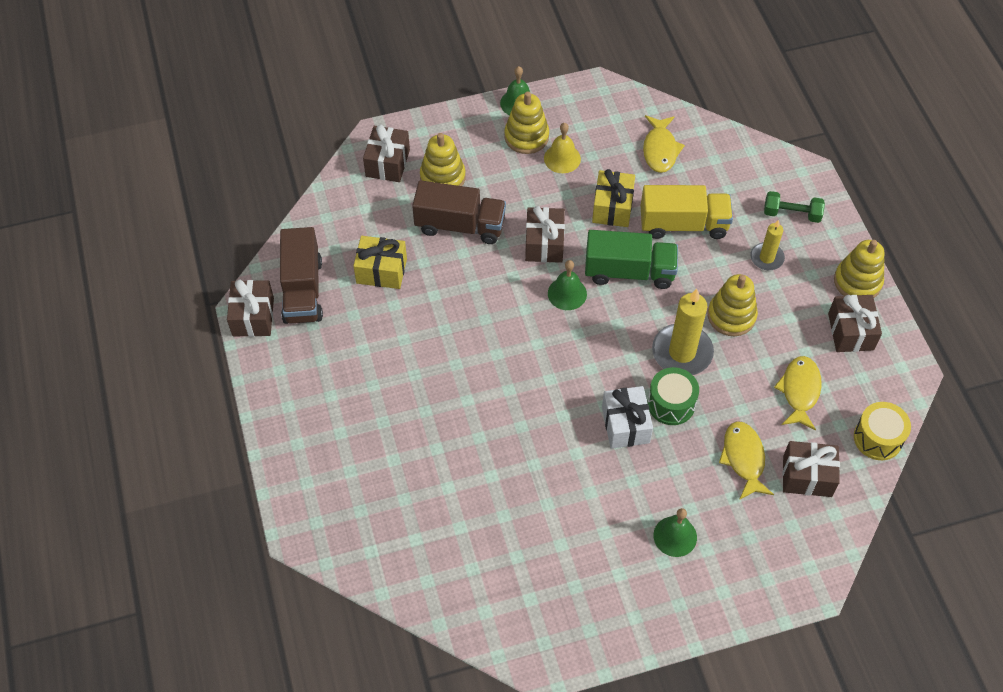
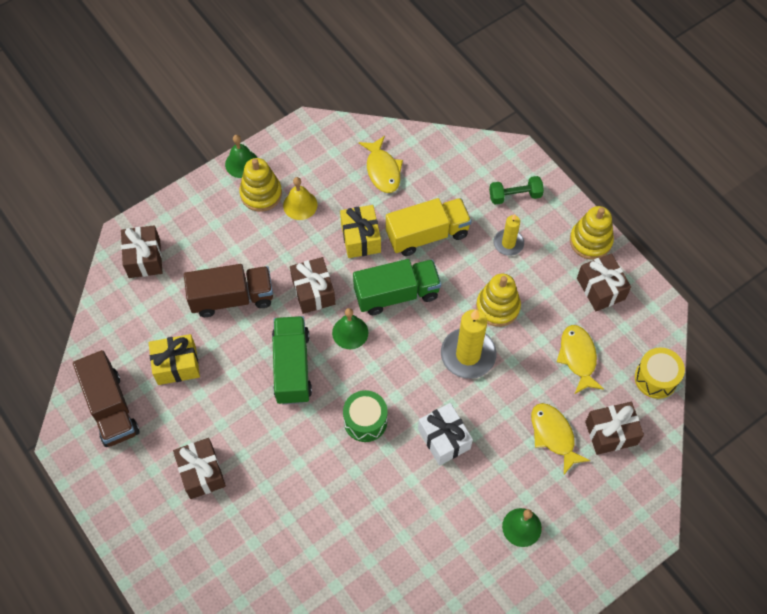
camera: 20 degrees left, 5 degrees up
brown gift [227,280,274,337] -> brown gift moved to [173,438,226,499]
yellow stacking toy [420,133,466,186] -> none
green drum [648,367,699,425] -> green drum moved to [343,390,388,442]
none -> green truck [272,316,312,405]

